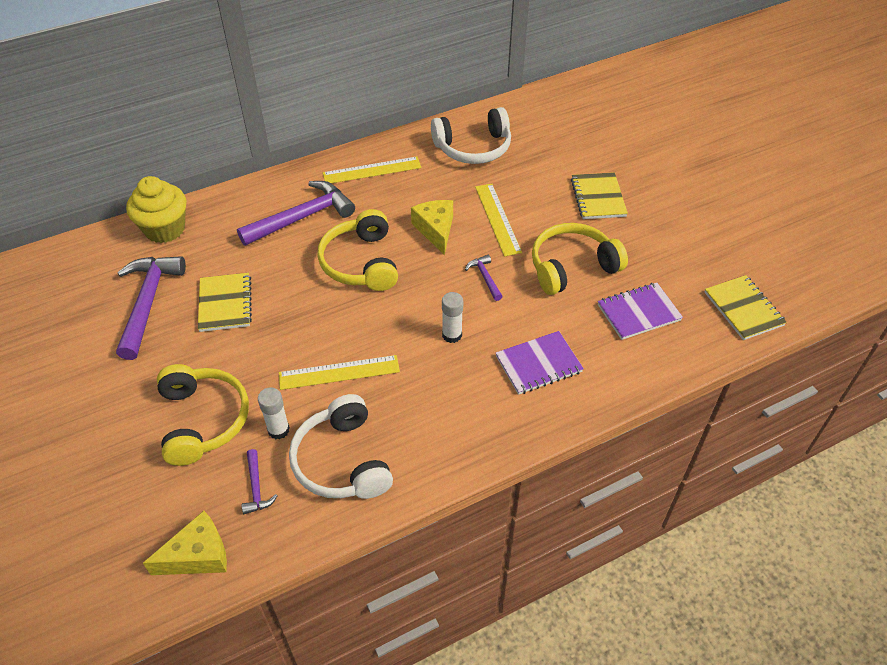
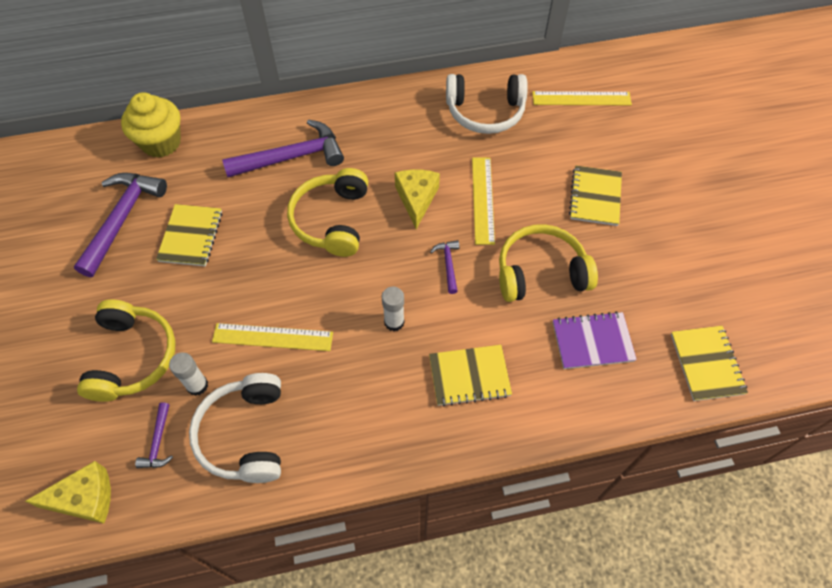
camera: 15 degrees right, 10 degrees up
yellow ruler [323,157,421,183] -> yellow ruler moved to [532,91,632,105]
purple notebook [496,331,584,395] -> yellow notebook [429,345,512,406]

